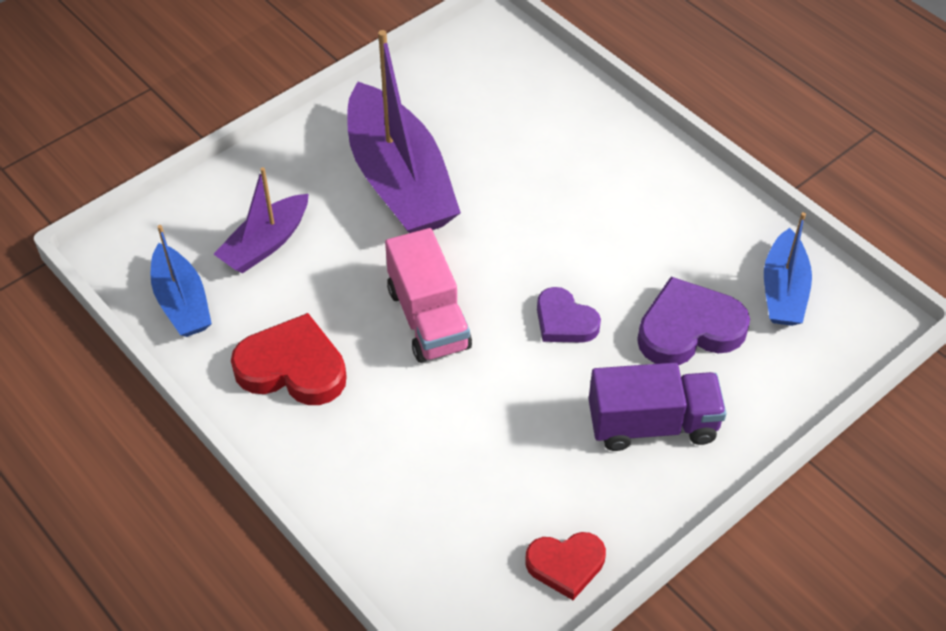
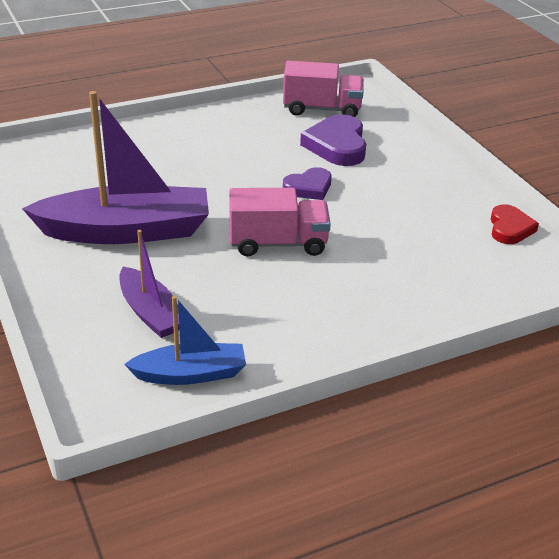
camera: 75 degrees left, 15 degrees down
red heart [231,313,347,405] -> none
purple truck [589,363,727,451] -> none
blue boat [764,212,812,326] -> pink truck [283,61,364,117]

